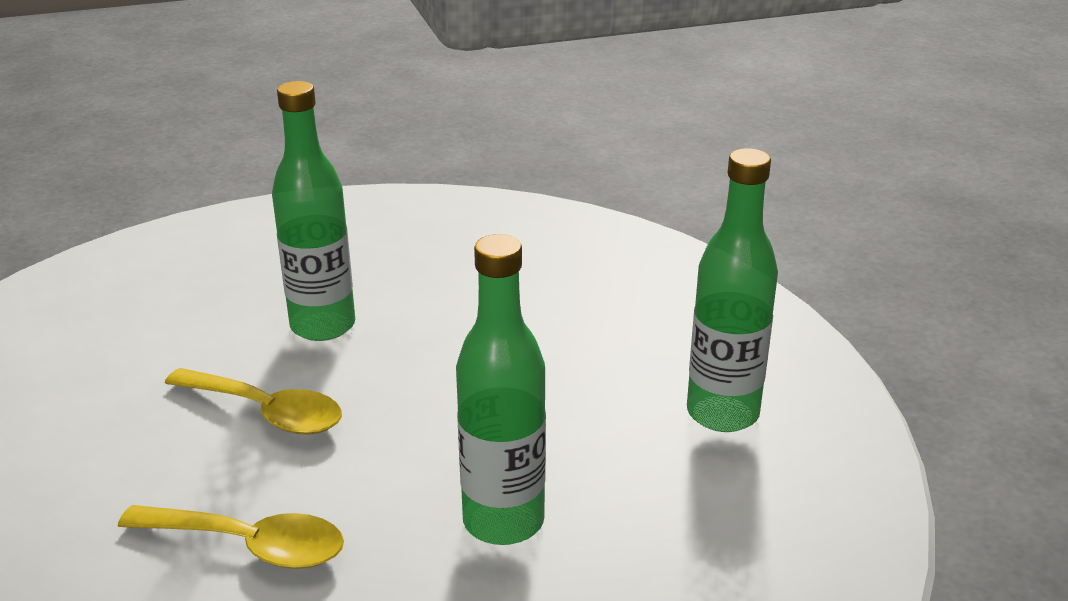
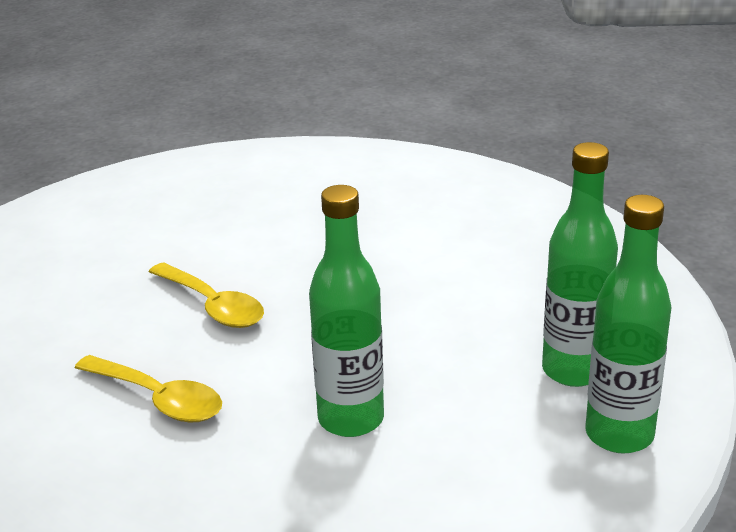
camera: 20 degrees right, 0 degrees up
green bottle [272,81,355,341] -> green bottle moved to [585,195,671,453]

